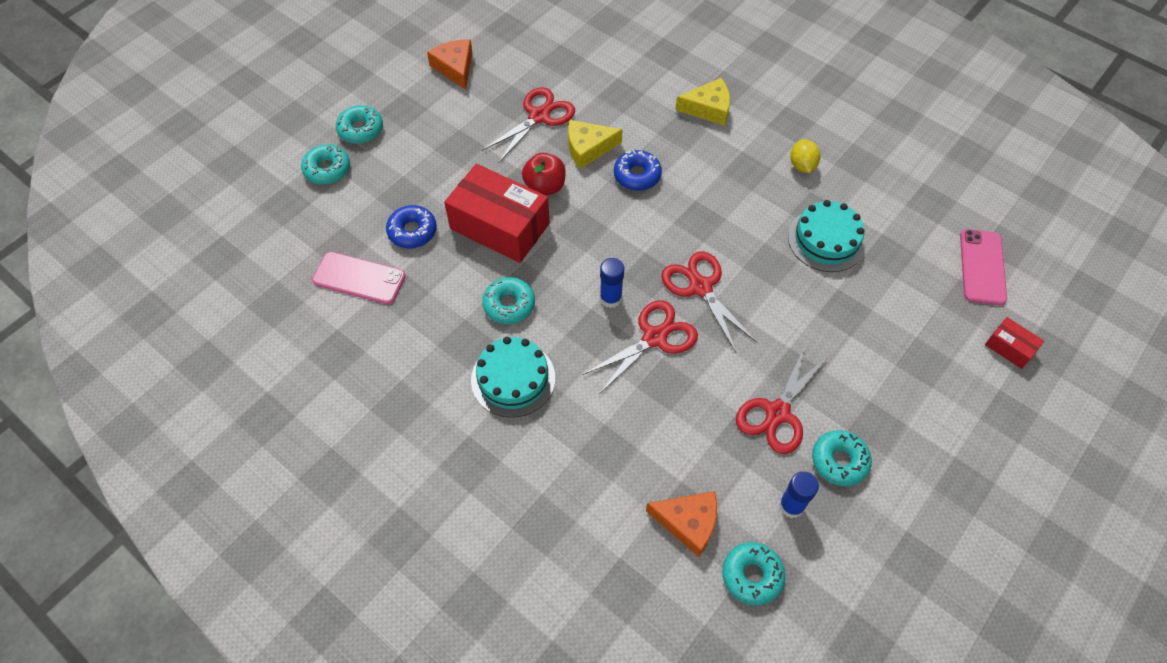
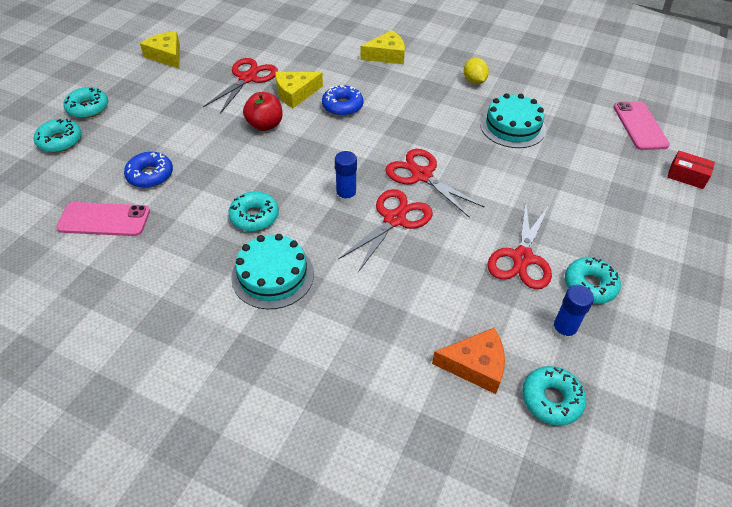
camera: 15 degrees left, 10 degrees down
orange cheese [427,40,473,89] -> yellow cheese [140,31,180,69]
red box [444,164,550,263] -> none

